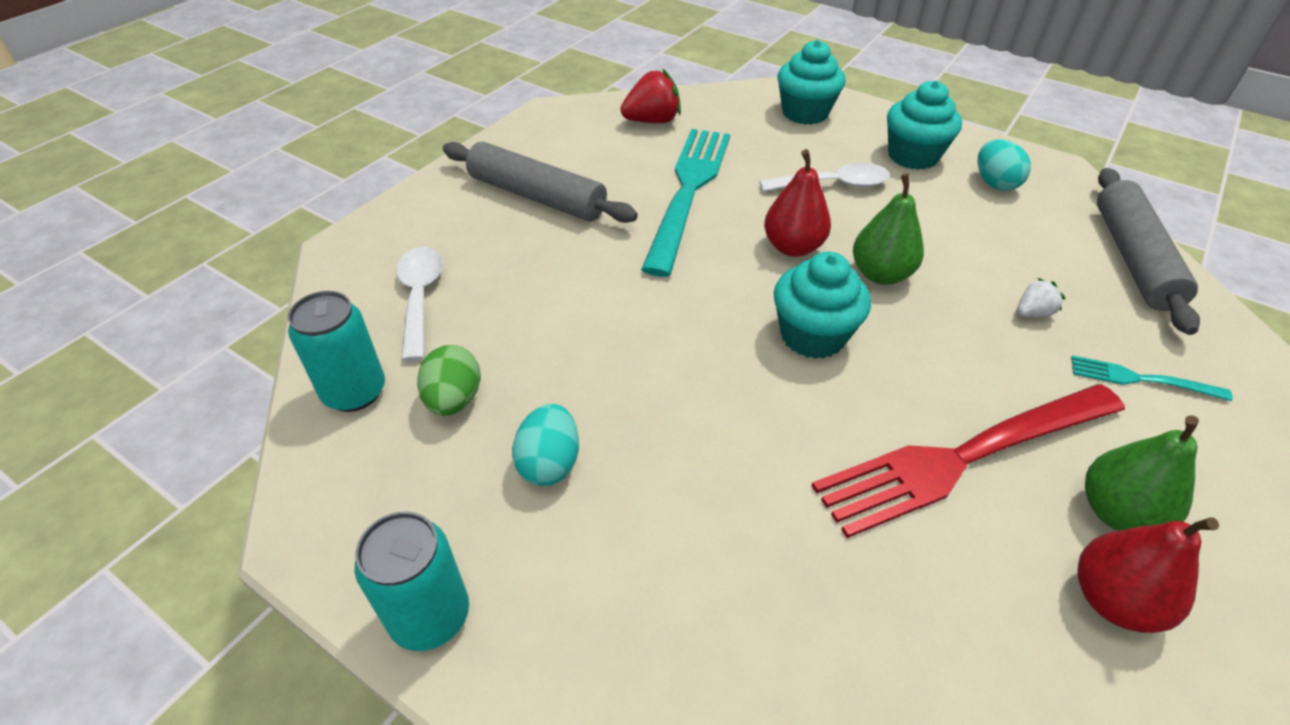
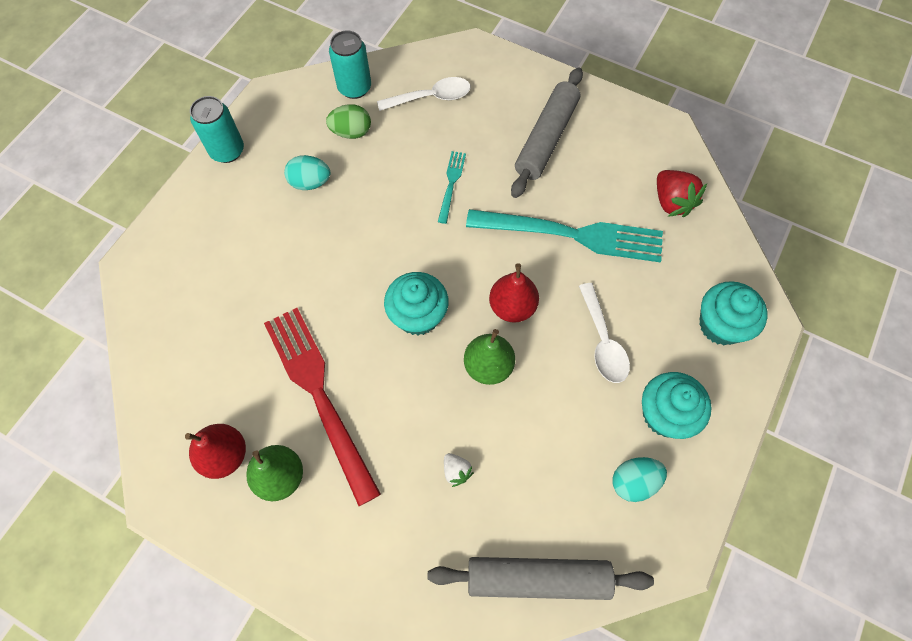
camera: 85 degrees right, 20 degrees up
turquoise fork [1071,355,1233,401] -> turquoise fork moved to [438,151,466,224]

